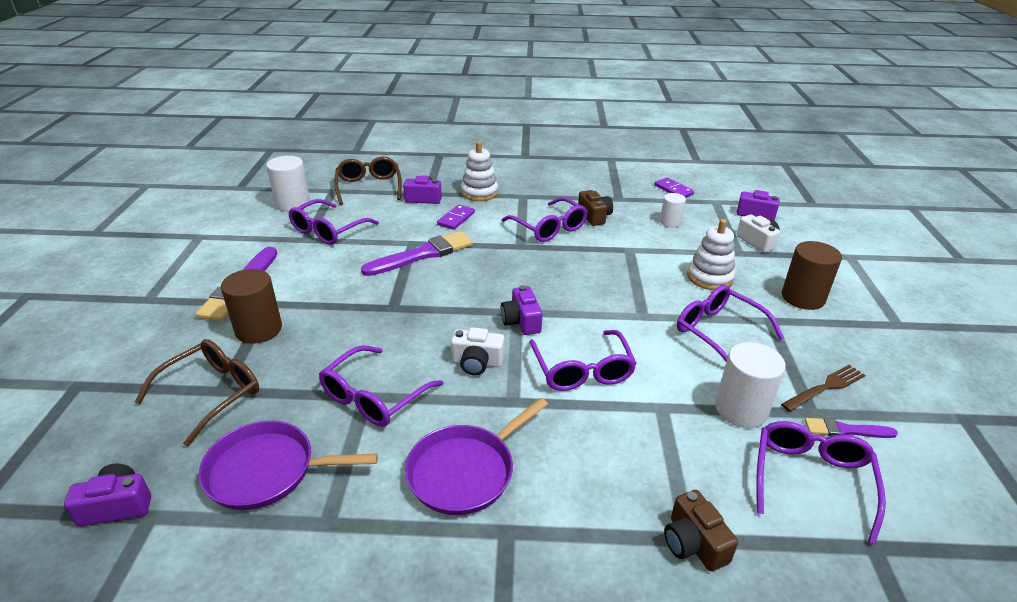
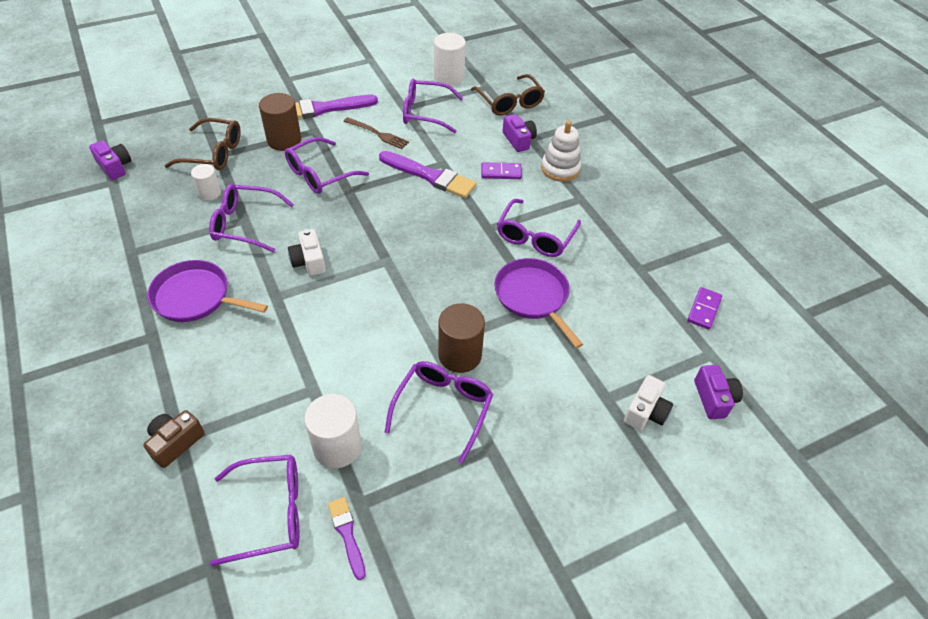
camera: 60 degrees right, 15 degrees up
purple pan [198,421,378,510] -> purple pan moved to [494,258,583,348]
brown glasses [334,156,402,205] -> brown glasses turned 105 degrees clockwise [471,74,545,116]
purple camera [501,285,542,335] -> none
purple glasses [529,330,637,391] -> purple glasses moved to [285,137,369,194]
brown camera [578,190,613,226] -> none
white cylinder [660,193,686,228] -> white cylinder moved to [191,164,221,201]
white stacking toy [687,219,735,290] -> none
brown fork [781,365,865,412] -> brown fork moved to [344,117,409,149]
brown cylinder [782,241,842,310] -> brown cylinder moved to [438,303,485,373]

